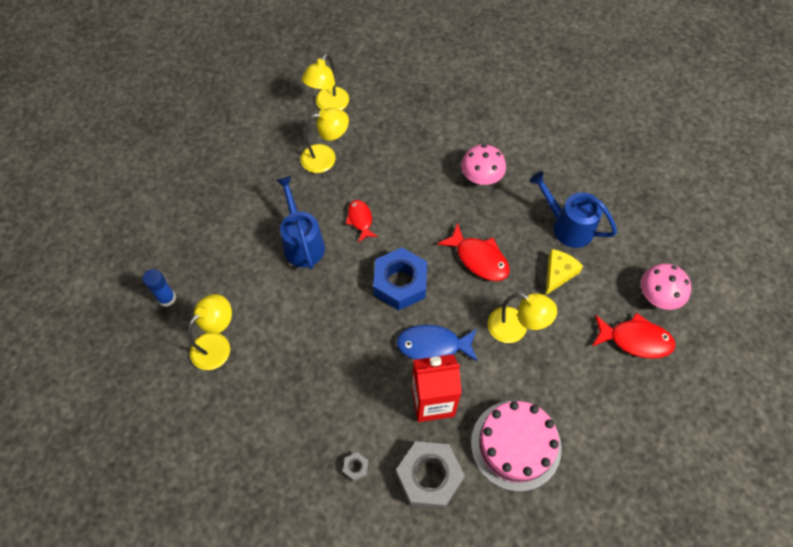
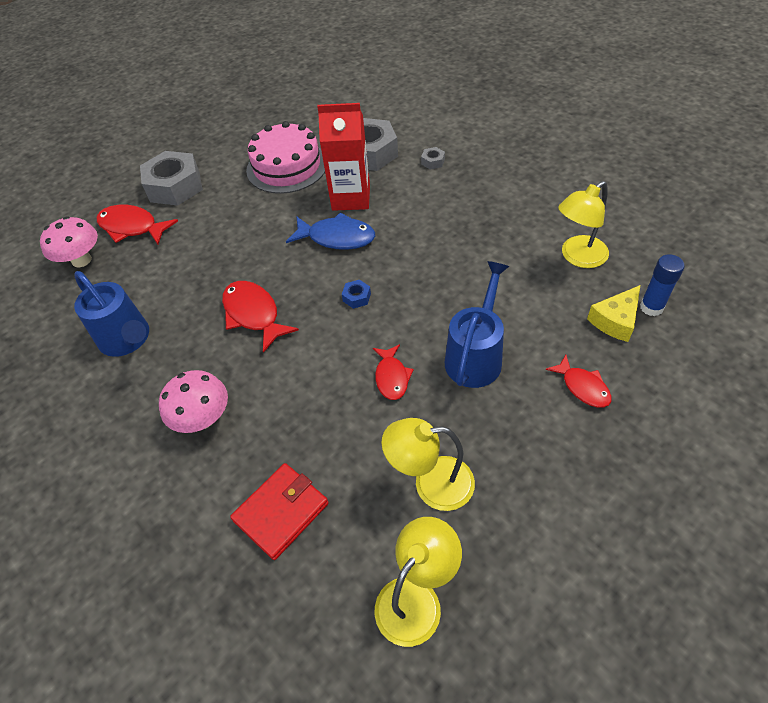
camera: 165 degrees left, 10 degrees down
blue watering can [276,176,325,269] -> blue watering can turned 150 degrees counterclockwise [445,261,509,388]
blue nut [373,248,427,310] -> blue nut [342,280,371,309], size x0.41
yellow lamp [488,293,557,343] -> none
yellow cheese [545,249,583,295] -> yellow cheese moved to [587,285,640,342]
none -> grey nut [140,151,203,206]
none -> red wallet [230,463,329,560]
none -> red fish [546,355,612,407]

